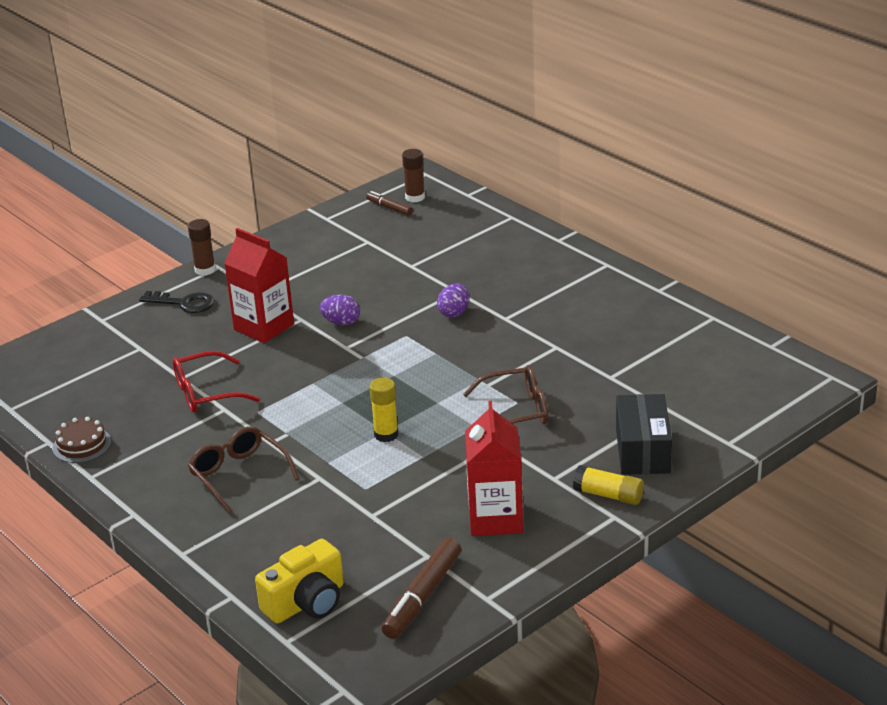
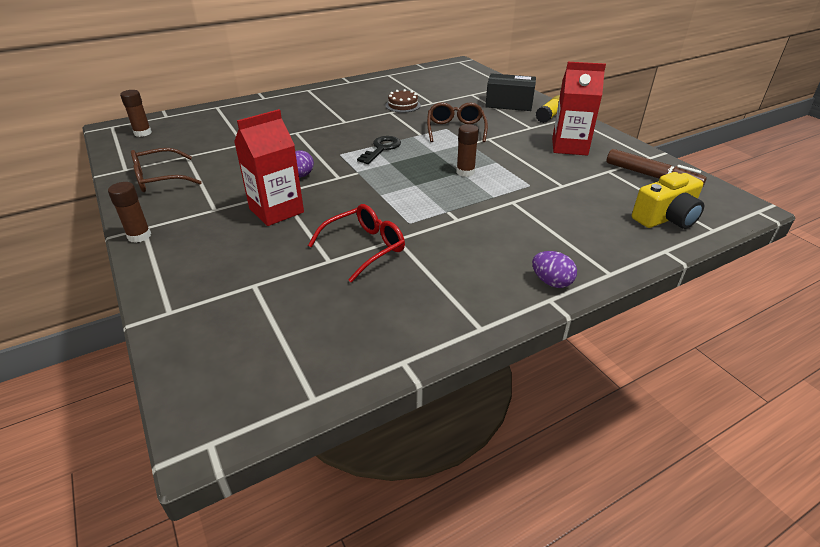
camera: 80 degrees left, 5 degrees up
brown cake [53,417,111,463] -> brown cake moved to [386,89,421,113]
black key [139,291,215,313] -> black key moved to [357,136,401,164]
red glasses [173,351,260,413] -> red glasses turned 120 degrees counterclockwise [308,204,405,282]
brown glasses [188,426,300,514] -> brown glasses moved to [131,148,202,192]
yellow camera [255,539,344,624] -> yellow camera turned 90 degrees clockwise [632,172,704,229]
brown marker [366,191,413,216] -> none
yellow glue stick [369,377,398,442] -> brown glue stick [456,124,479,177]
purple egg [437,283,469,318] -> purple egg moved to [532,251,577,288]

